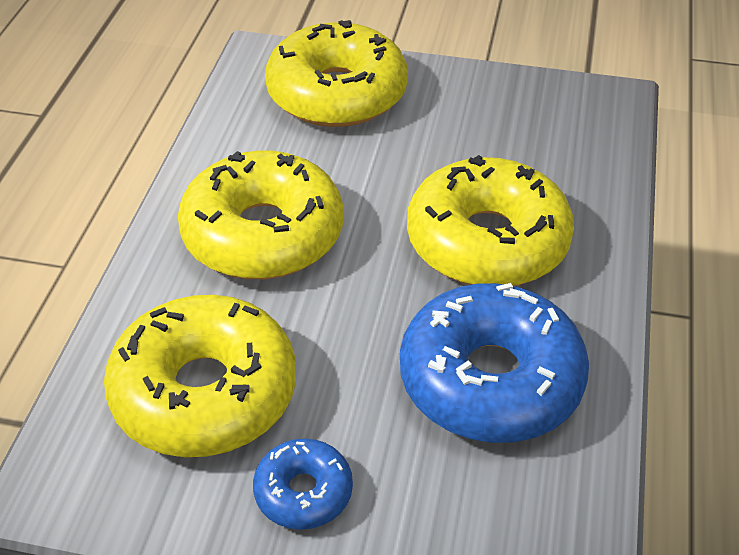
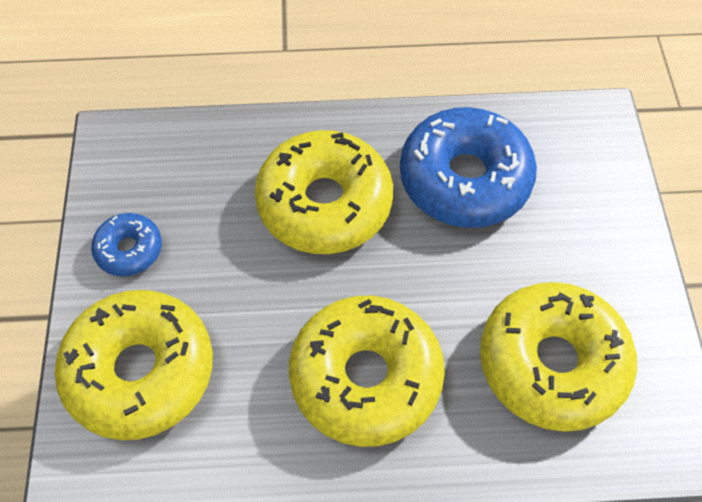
camera: 105 degrees left, 15 degrees up
blue donut [253,438,353,530] -> blue donut moved to [91,213,162,276]

